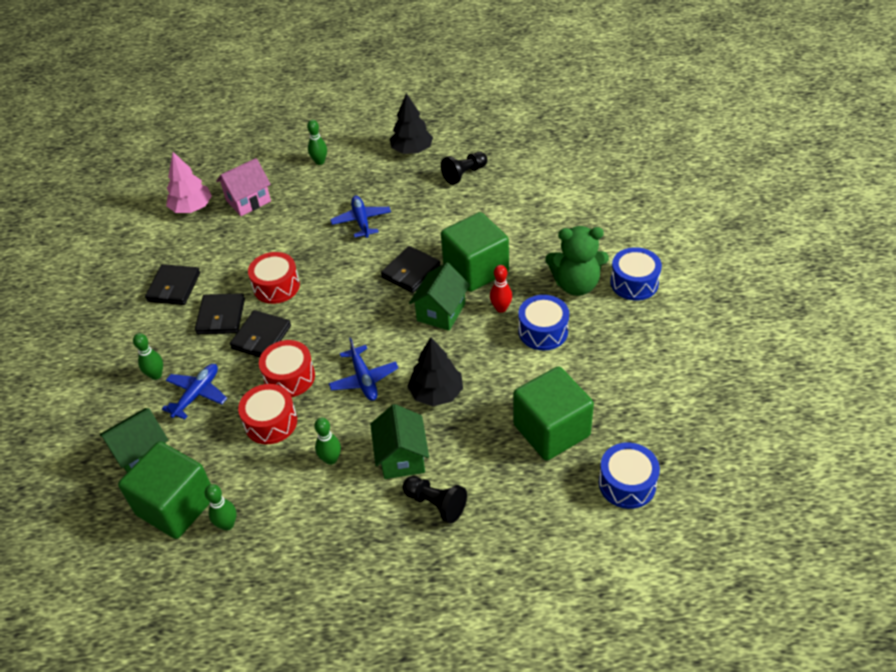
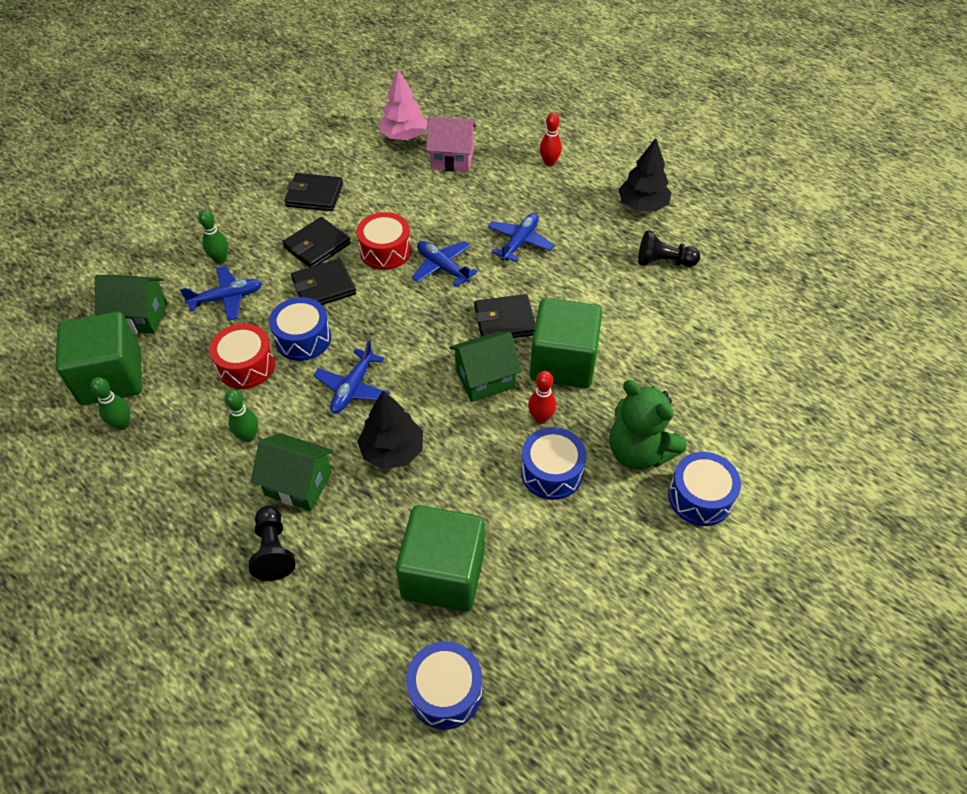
camera: 40 degrees right, 5 degrees up
black wallet [145,264,200,305] -> black wallet turned 45 degrees clockwise [284,173,343,211]
red drum [259,340,315,397] -> blue drum [269,297,331,361]
green bowling pin [307,120,327,165] -> red bowling pin [540,113,562,166]
green house [370,404,429,479] -> green house turned 75 degrees clockwise [251,433,333,511]
none -> blue plane [412,241,478,287]

